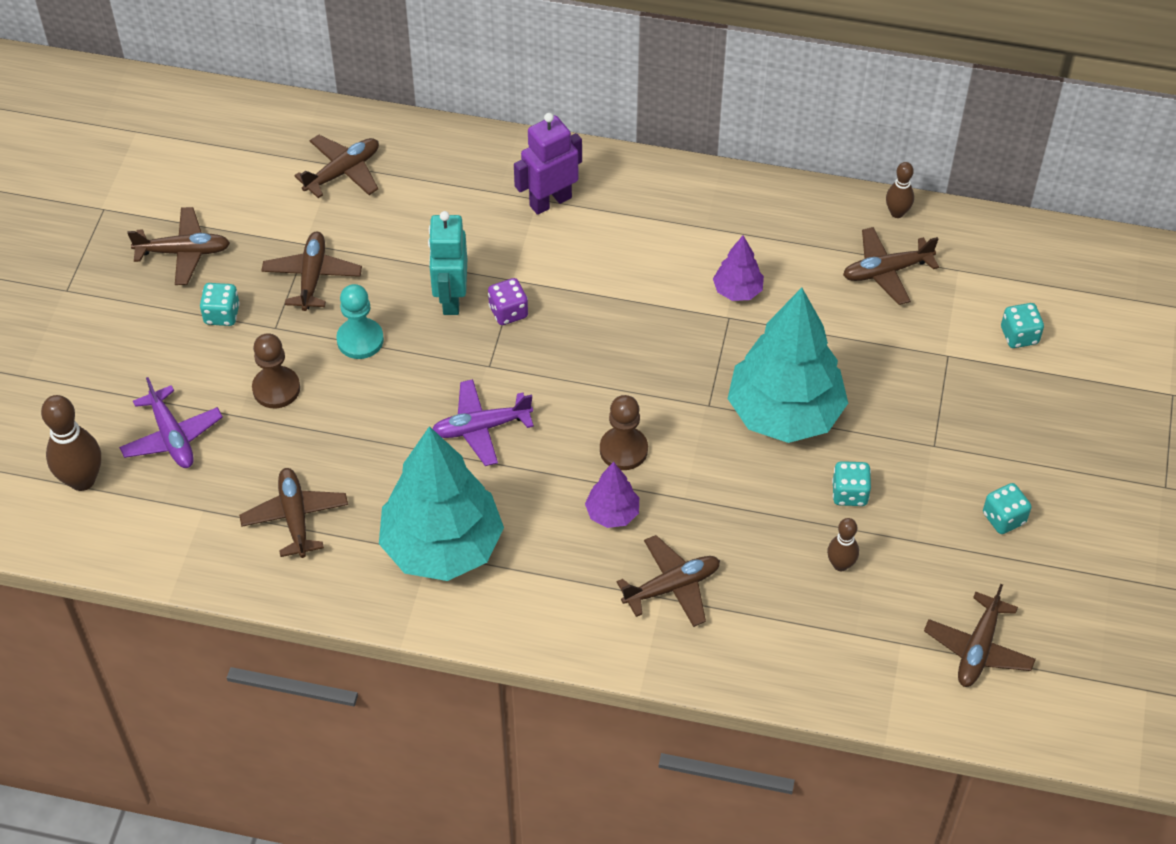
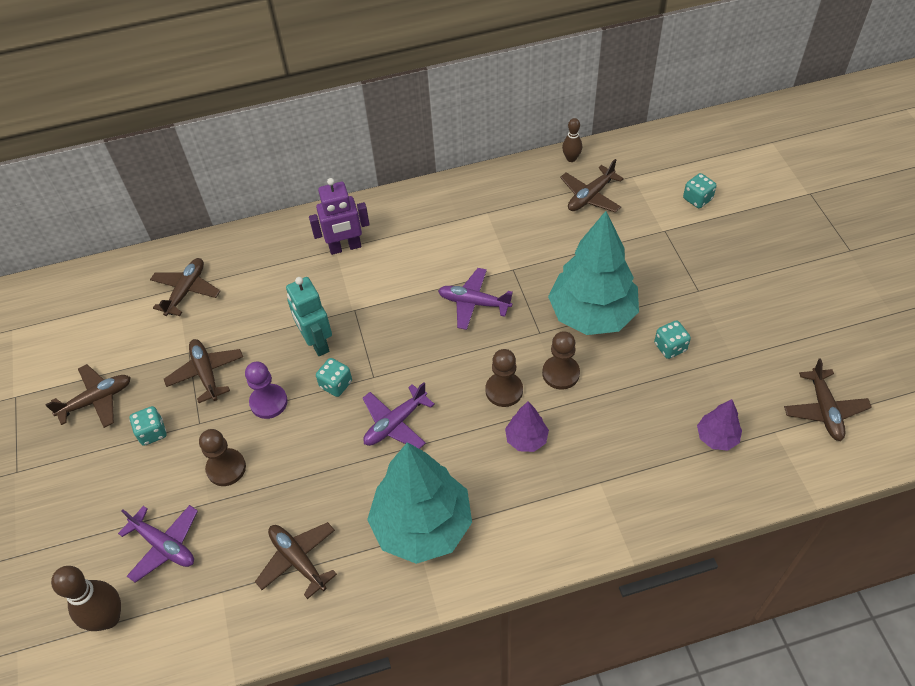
camera: 25 degrees left, 0 degrees up
turquoise pawn [336,284,384,359] -> purple pawn [245,362,288,419]
purple dice [488,278,528,325] -> none
purple robot [514,113,582,215] -> purple robot turned 135 degrees counterclockwise [309,178,370,255]
brown plane [617,535,720,627] -> none
purple tree [713,235,764,301] -> purple tree moved to [697,399,742,451]
brown bowling pin [827,518,859,571] -> none
turquoise dice [983,483,1031,534] -> turquoise dice moved to [316,358,352,397]
none -> purple plane [438,268,513,330]
none -> brown pawn [542,331,580,390]

